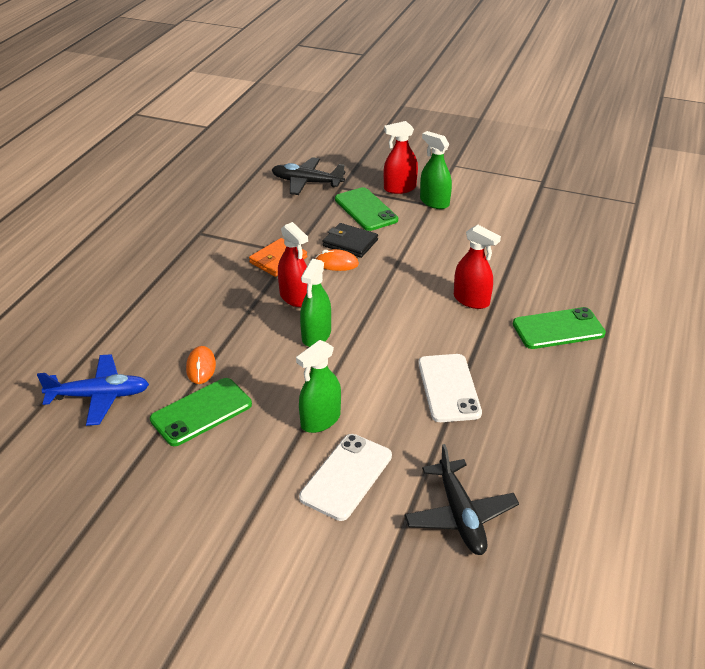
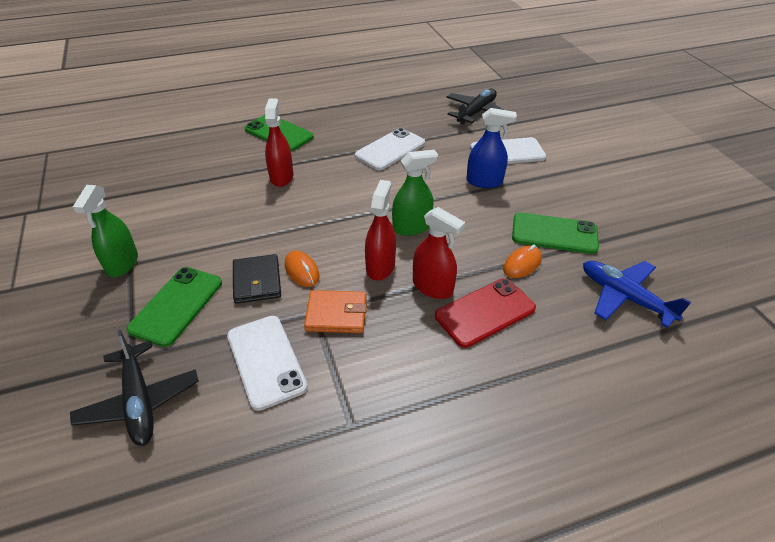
camera: 130 degrees left, 5 degrees up
green spray bottle [296,340,341,433] -> blue spray bottle [466,108,517,188]
red spray bottle [384,121,418,194] -> red spray bottle moved to [413,207,465,299]
none -> white phone [227,316,308,411]
none -> red phone [435,278,536,348]

